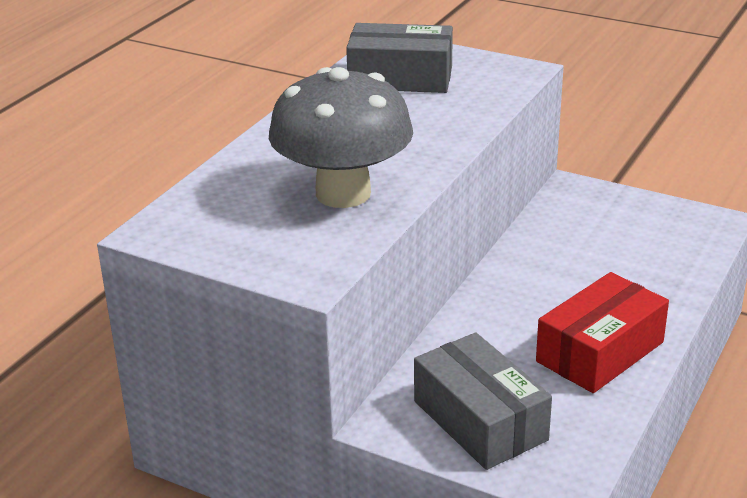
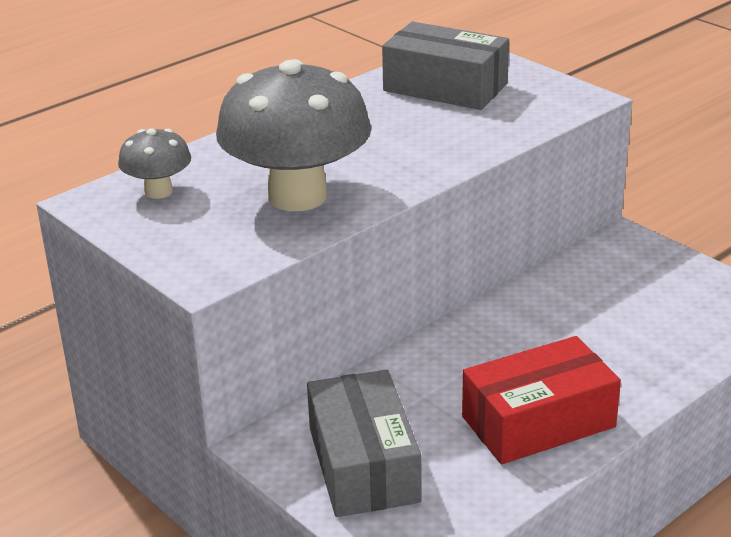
camera: 20 degrees right, 0 degrees up
none -> grey mushroom [118,128,191,199]

